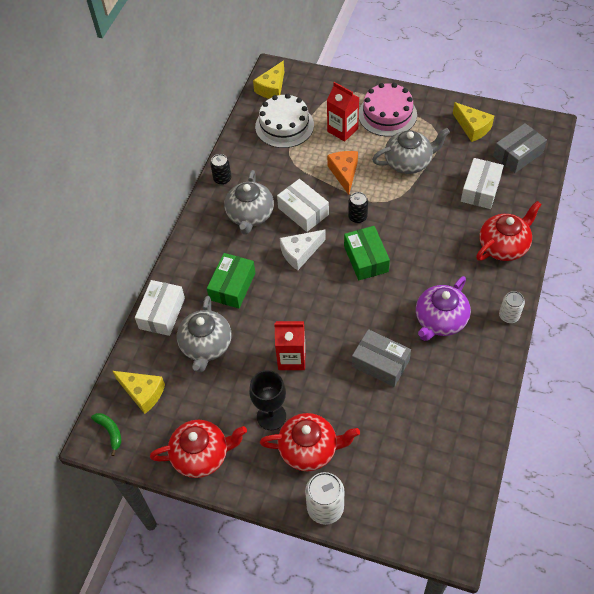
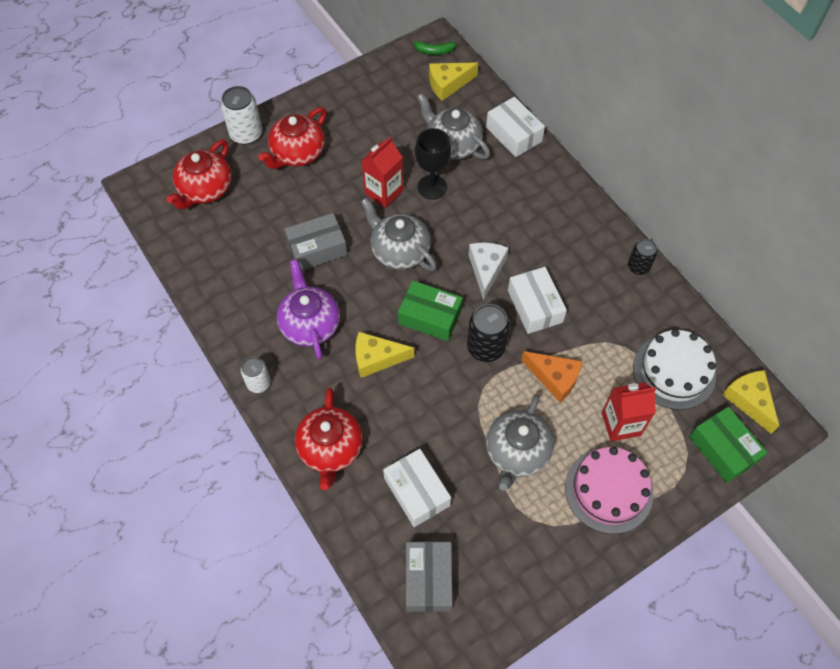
camera: 125 degrees right, 5 degrees up
red teapot [150,420,247,478] -> red teapot moved to [166,139,232,210]
green box [207,253,255,308] -> green box moved to [689,407,768,483]
grey teapot [224,170,274,235] -> grey teapot moved to [361,198,437,271]
black goblet [249,370,286,430] -> black goblet moved to [415,128,451,200]
white box [277,179,329,232] -> white box turned 75 degrees clockwise [508,267,567,334]
black can [348,192,368,223] -> black can [467,304,510,362], size x1.59
yellow cheese [453,102,494,142] -> yellow cheese moved to [355,332,414,378]

